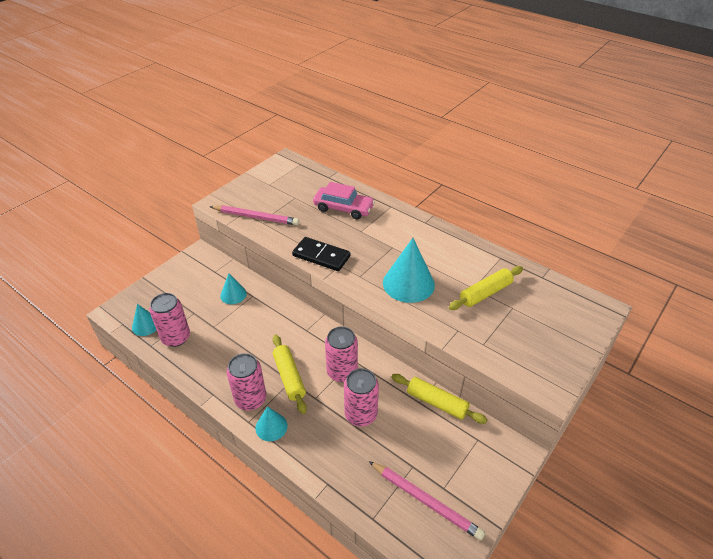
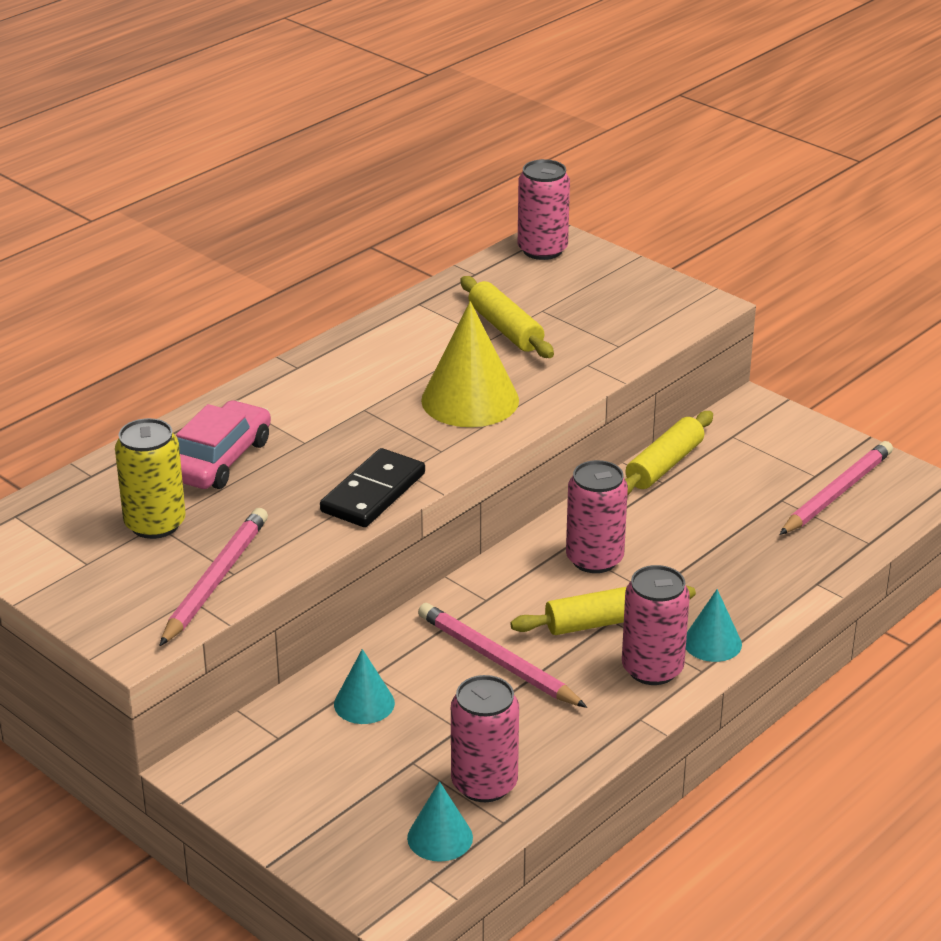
camera: 85 degrees left, 10 degrees down
pink can [344,368,379,426] -> pink can moved to [518,159,570,260]
turquoise cone [383,238,435,303] -> yellow cone [421,301,519,427]
none -> yellow can [115,418,186,539]
none -> pink pencil [418,603,587,708]

